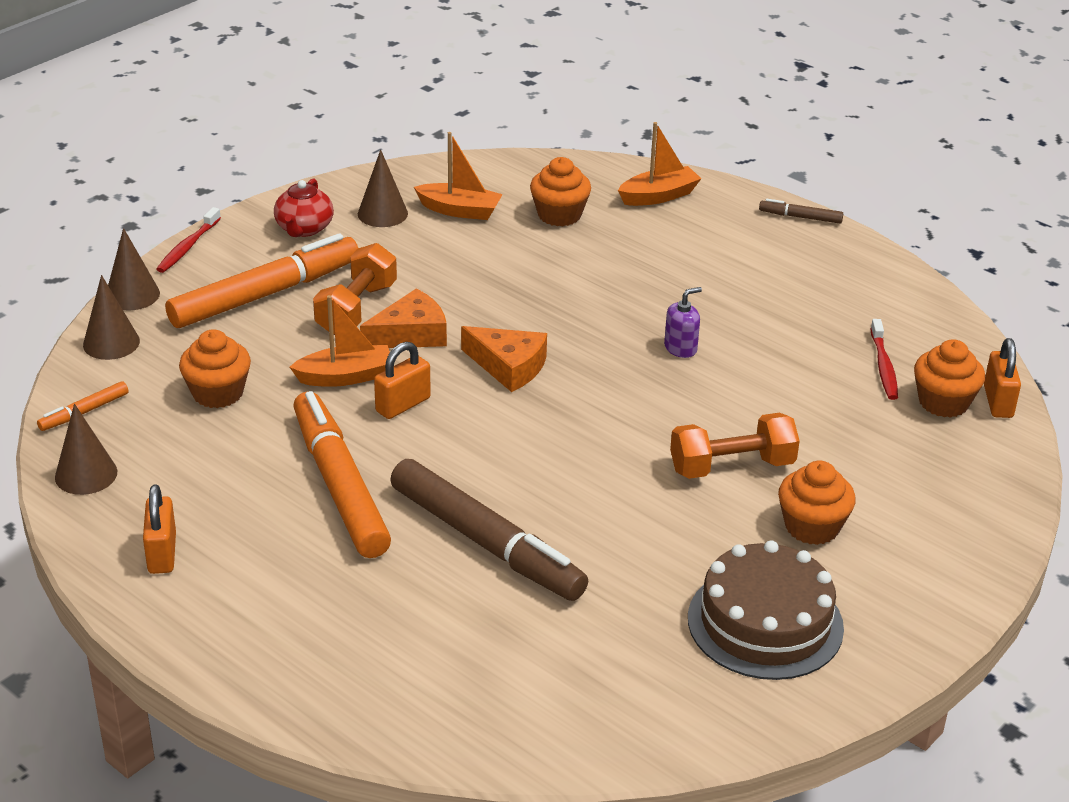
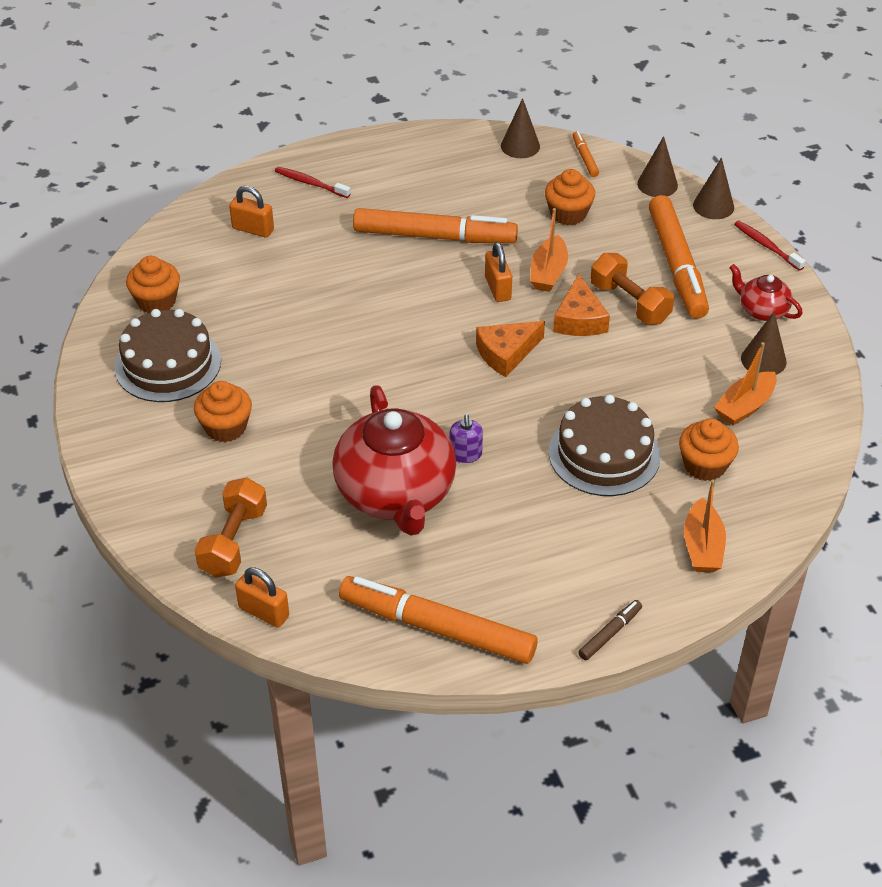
camera: 120 degrees right, 10 degrees up
orange padlock [143,484,176,574] -> orange padlock moved to [229,186,274,238]
brown marker [390,459,588,601] -> none
orange dumbbell [670,413,800,479] -> orange dumbbell moved to [195,478,267,577]
red toothbrush [870,319,898,400] -> red toothbrush moved to [275,167,351,198]
orange cupcake [914,339,985,418] -> orange cupcake moved to [126,256,180,313]
none -> red teapot [332,385,456,536]
none -> orange marker [339,576,538,664]
none -> brown cake [549,395,661,496]

